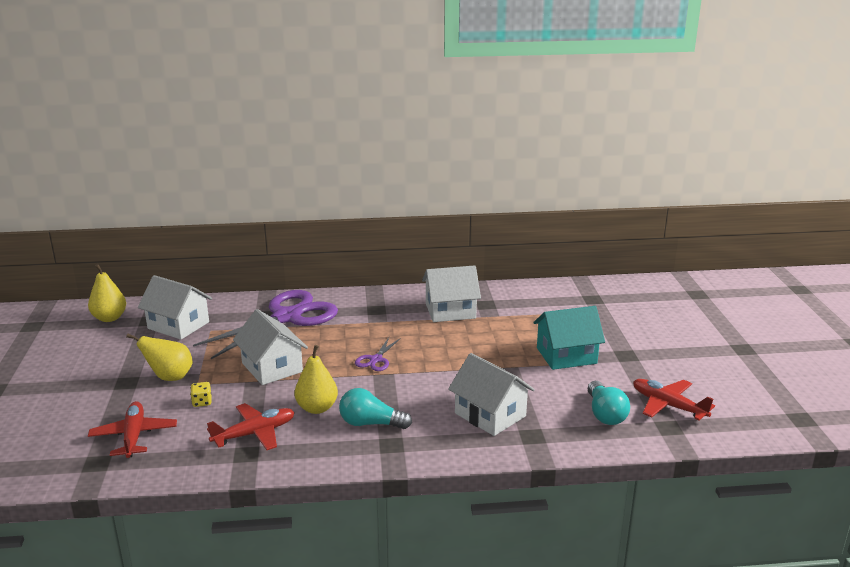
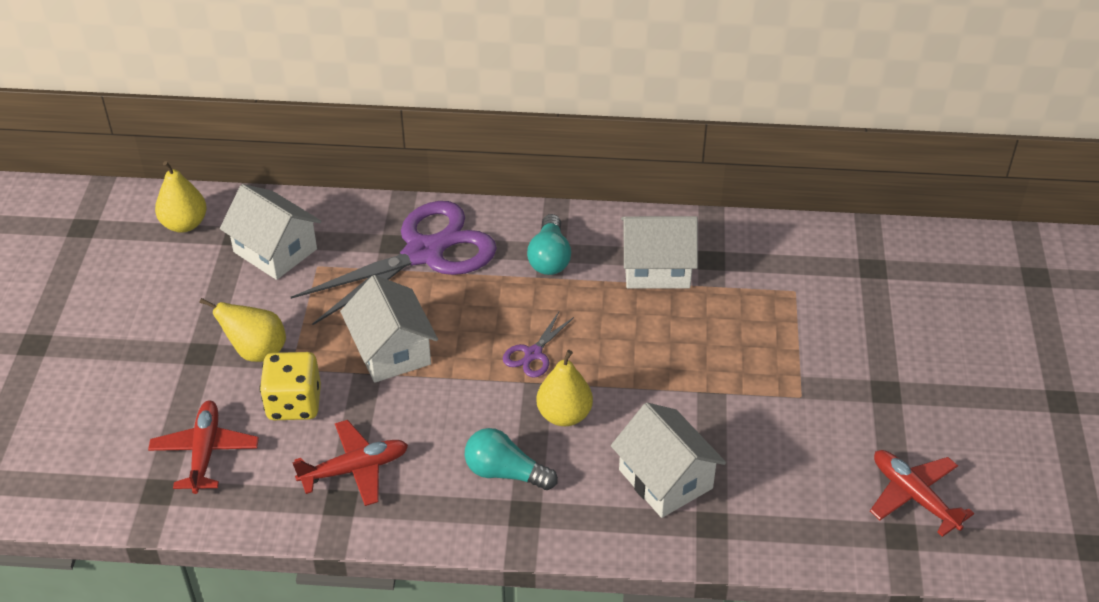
camera: 10 degrees right, 20 degrees up
yellow dice [190,382,212,407] -> yellow dice [259,352,321,420], size x2.12
yellow pear [294,345,338,414] -> yellow pear moved to [536,350,593,426]
turquoise house [533,306,605,370] -> none
turquoise light bulb [588,381,630,425] -> turquoise light bulb moved to [527,214,571,275]

